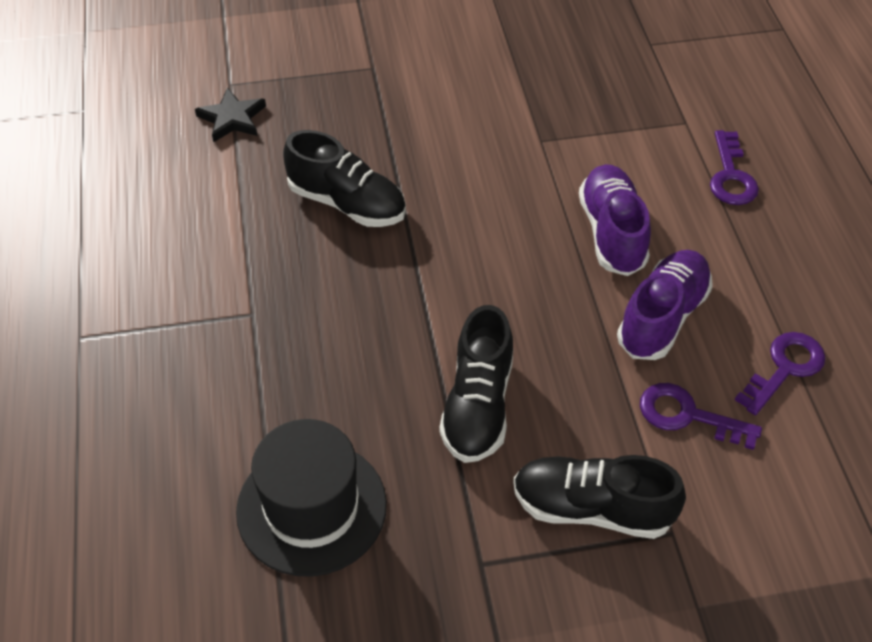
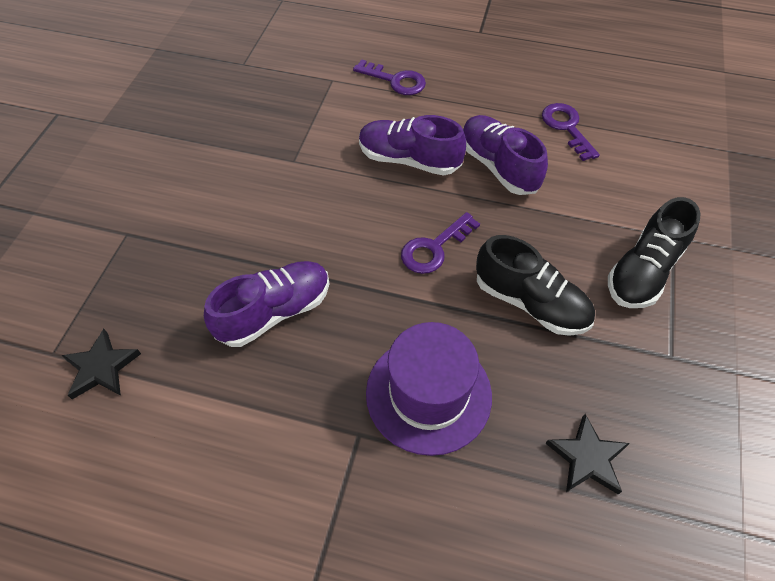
camera: 65 degrees left, 5 degrees up
black hat [236,419,387,577] -> black star [545,414,630,495]
black shoe [283,130,406,227] -> purple shoe [204,261,329,347]
purple key [640,383,762,450] -> purple key moved to [401,212,480,274]
none -> purple hat [366,322,492,456]

